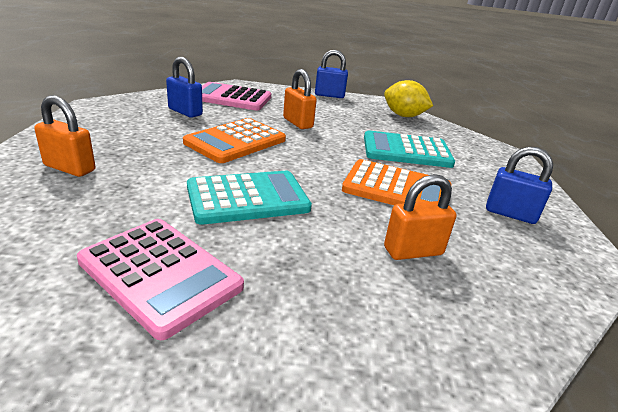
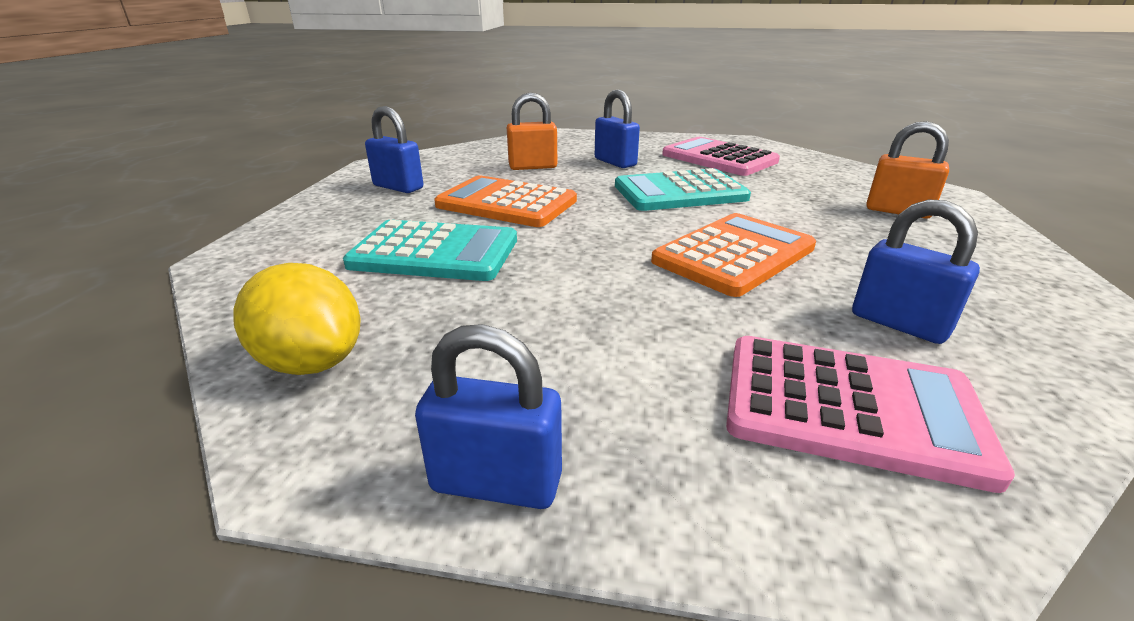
camera: 170 degrees left, 0 degrees up
orange padlock [283,69,317,129] -> none
none -> blue padlock [595,90,640,168]

